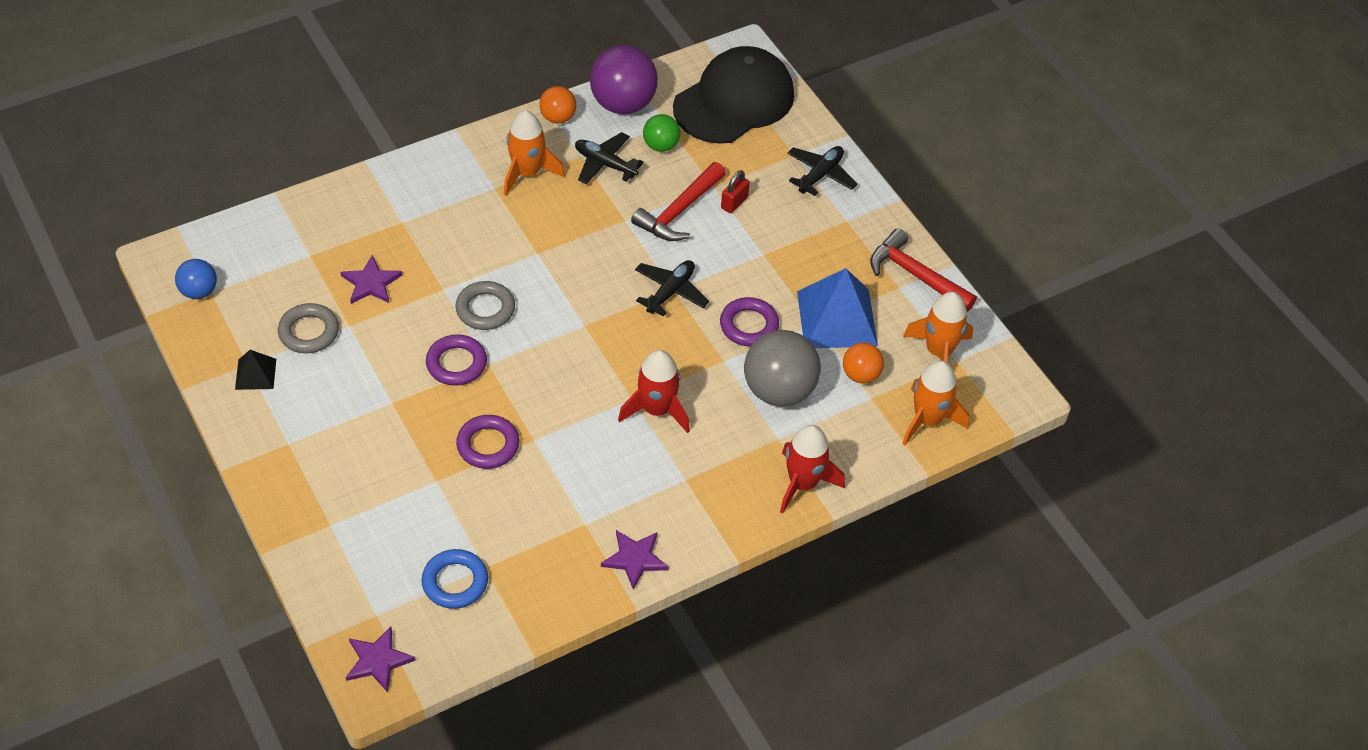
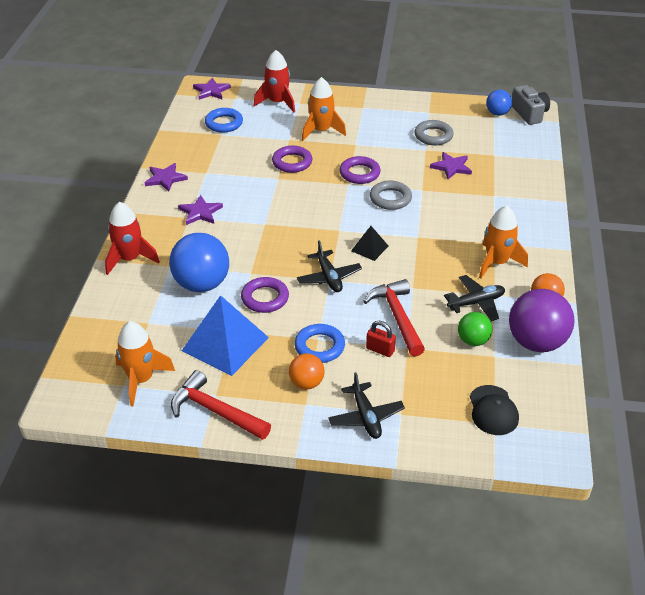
camera: 130 degrees right, 10 degrees down
black pyramid [235,350,276,390] -> black pyramid moved to [351,226,388,261]
red rocket [618,350,690,433] -> red rocket moved to [254,50,295,113]
black cap [673,46,794,144] -> black cap [470,385,519,435], size x0.48
red padlock [721,170,750,213] -> red padlock turned 45 degrees counterclockwise [366,321,396,357]
grey ball [744,330,821,406] -> blue ball [169,233,229,292]
orange ball [843,343,884,384] -> orange ball moved to [289,354,325,389]
red hammer [870,228,977,312] -> red hammer turned 135 degrees counterclockwise [171,370,271,440]
orange rocket [902,361,969,446] -> orange rocket moved to [302,77,346,141]
none -> purple star [178,195,223,225]
none -> blue ring [295,324,345,363]
none -> grey camera [512,85,550,125]

